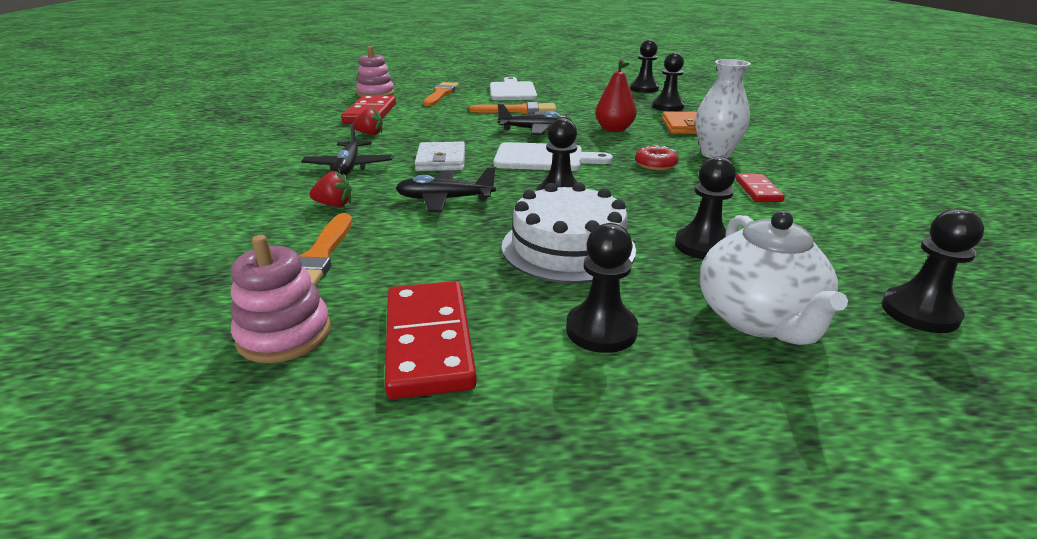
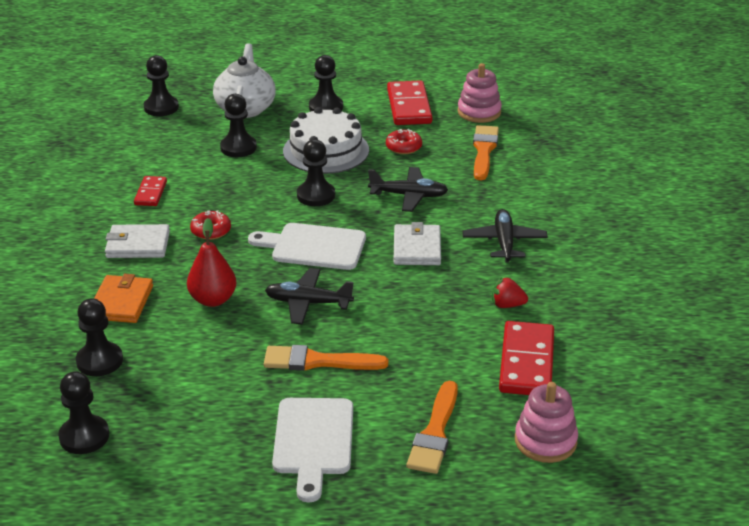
camera: 175 degrees left, 5 degrees up
red strawberry [309,171,352,207] -> none
white vase [695,59,751,158] -> white wallet [105,224,170,258]
none -> red donut [386,129,422,154]

